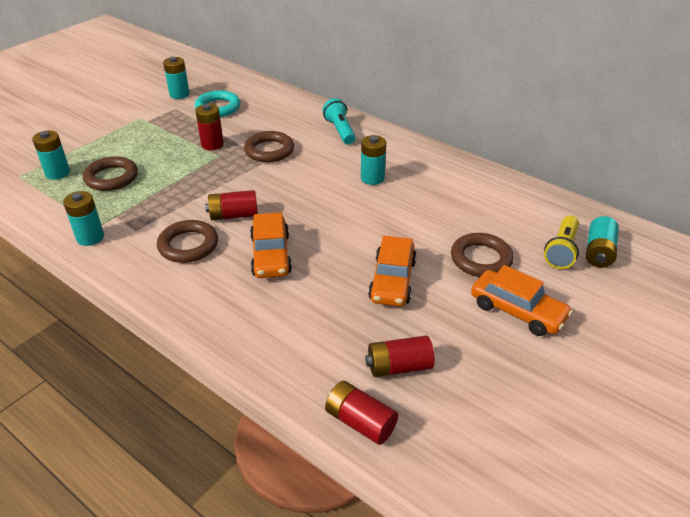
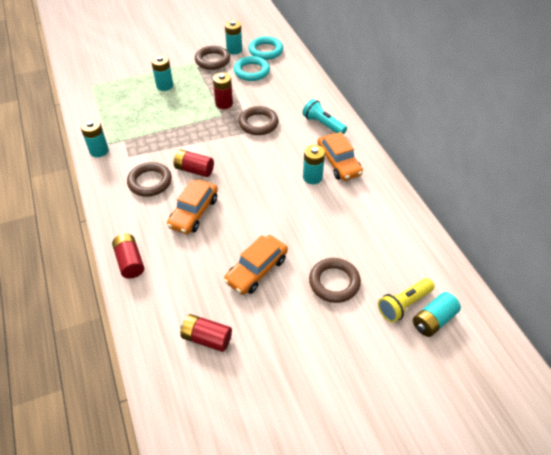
camera: 30 degrees right, 10 degrees up
turquoise battery [32,130,70,180] -> turquoise battery moved to [151,55,173,91]
brown ring [83,156,138,191] -> brown ring moved to [195,46,230,70]
turquoise flashlight [323,98,356,145] -> turquoise flashlight turned 60 degrees counterclockwise [302,99,347,134]
red battery [325,381,398,445] -> red battery moved to [112,234,144,279]
orange car [471,265,573,336] -> orange car moved to [317,132,363,181]
none -> turquoise ring [248,36,283,60]

